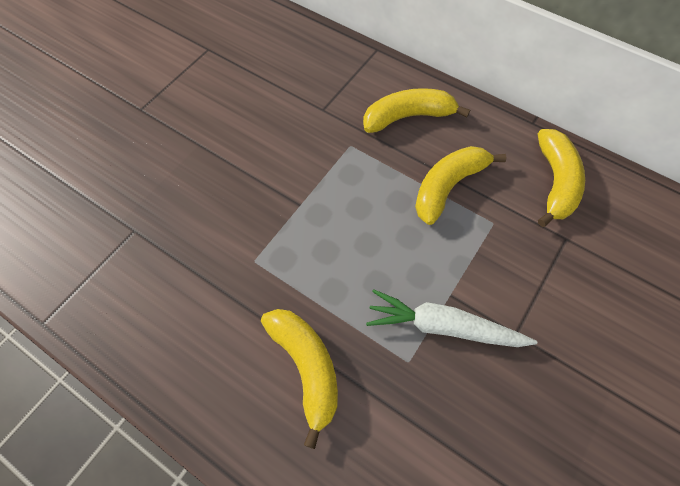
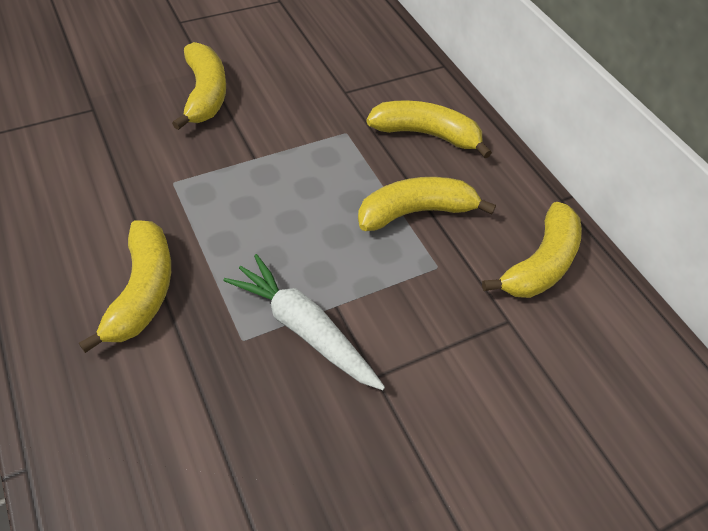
camera: 25 degrees right, 10 degrees down
none -> yellow banana [172,42,226,130]

